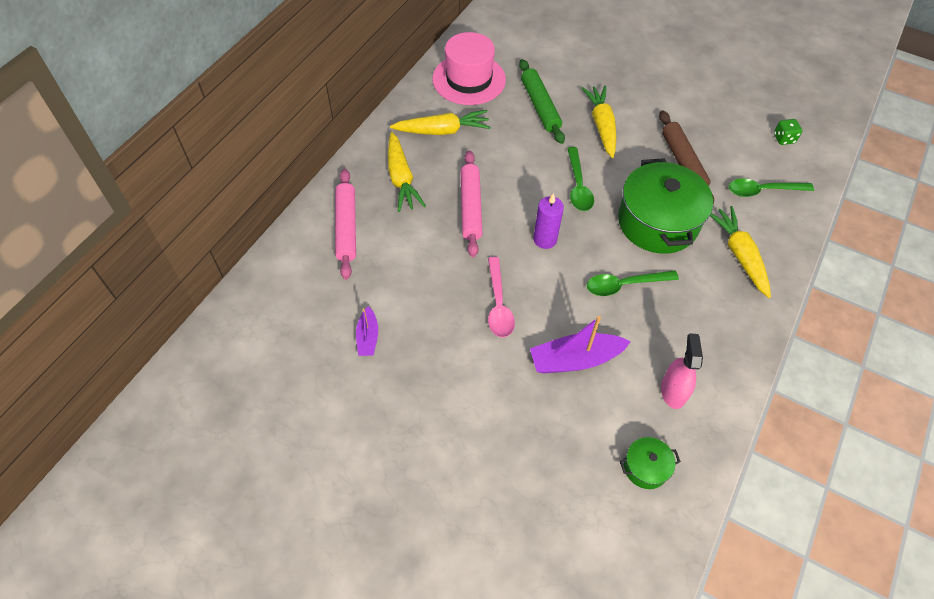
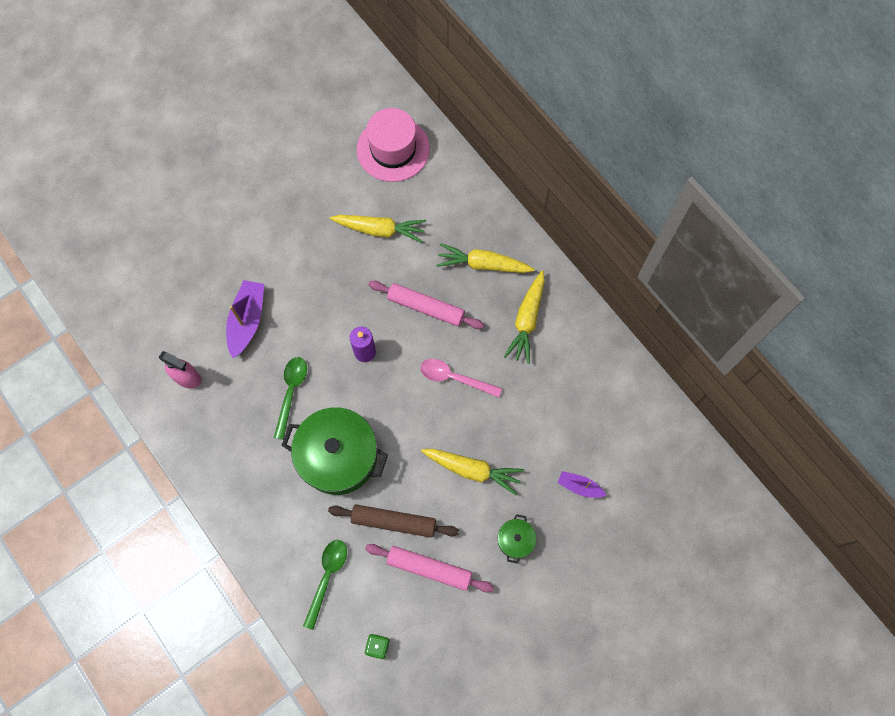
camera: 115 degrees right, 15 degrees up
pink rolling pin [335,169,356,280] -> pink rolling pin moved to [365,544,494,593]
purple boat [356,306,378,356] -> purple boat moved to [558,471,606,498]
pink hat [432,32,506,105] -> pink hat moved to [357,108,430,182]
pink spoon [488,257,515,338] -> pink spoon moved to [420,359,502,397]
green rolling pin [519,59,565,144] -> none
green spoon [567,147,594,211] -> none
green pot [620,437,681,489] -> green pot moved to [498,514,536,564]
yellow carrot [710,206,771,298] -> yellow carrot moved to [330,215,426,243]

